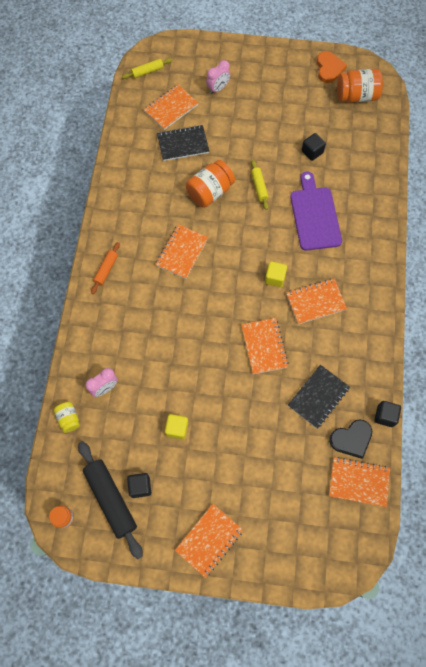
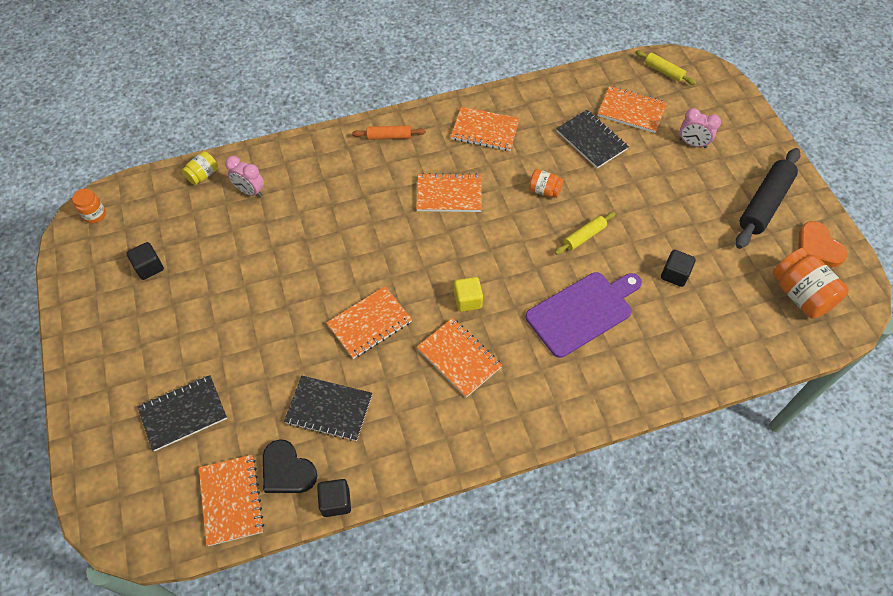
camera: 65 degrees right, 10 degrees down
black rolling pin [78,441,143,559] -> black rolling pin moved to [736,148,800,249]
yellow cube [165,414,188,440] -> none
orange notebook [175,504,243,578] -> orange notebook moved to [451,107,520,151]
orange jar [186,160,235,208] -> orange jar [529,169,564,198], size x0.55
orange heart [317,51,347,83] -> orange heart turned 90 degrees clockwise [798,221,848,267]
none -> black notebook [138,375,227,451]

